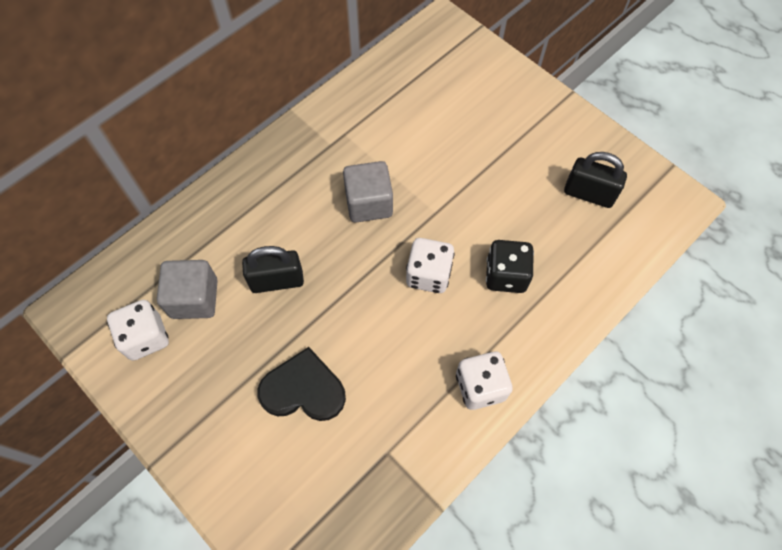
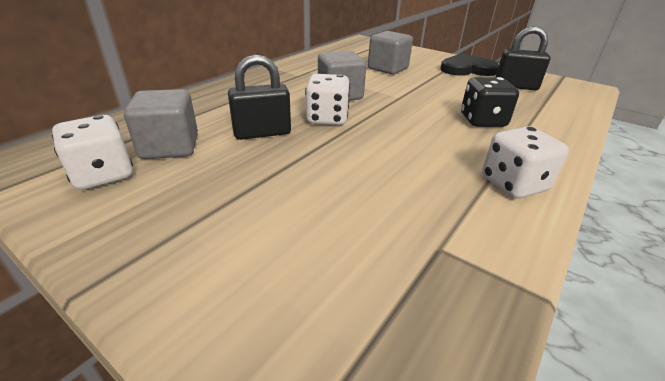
camera: 10 degrees left, 30 degrees down
black heart [258,347,346,421] -> black heart moved to [440,53,499,76]
white dice [406,238,455,293] -> white dice moved to [305,74,350,125]
none -> grey cube [368,31,413,75]

